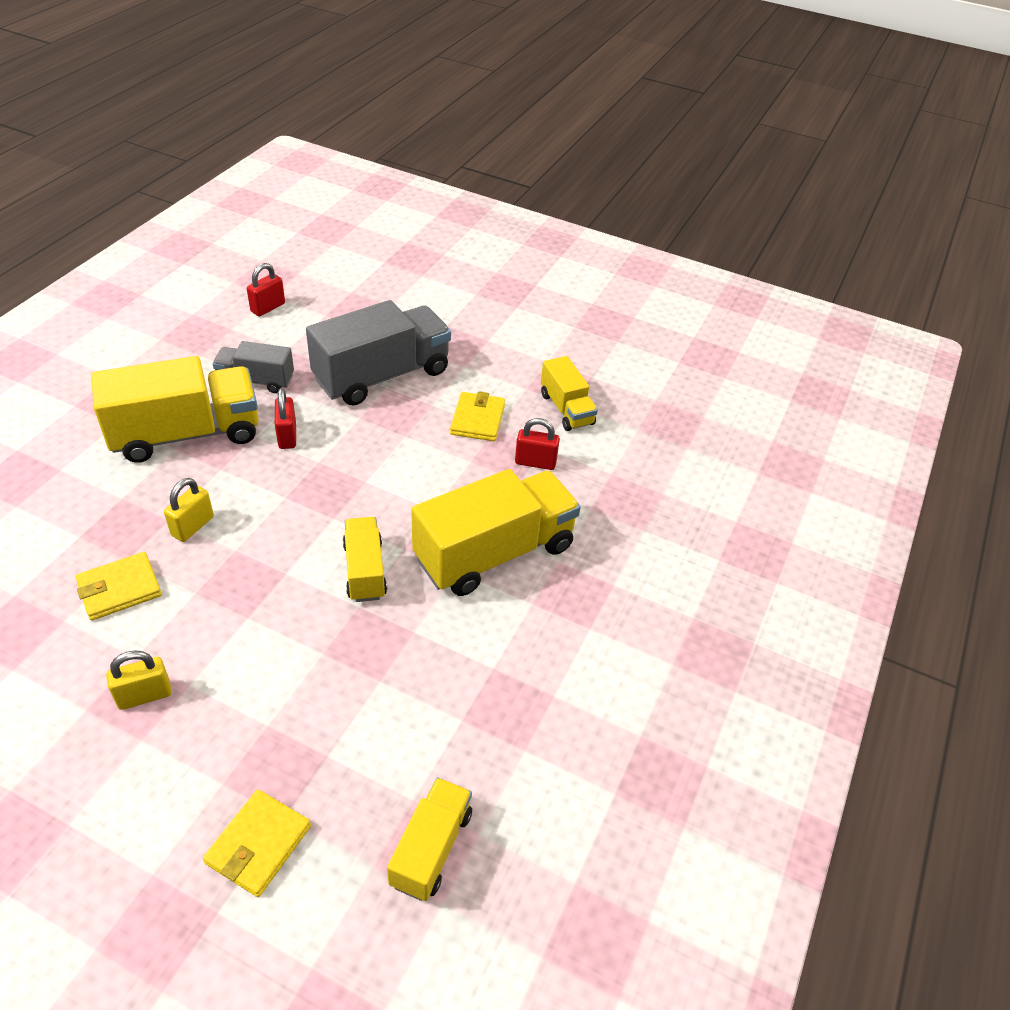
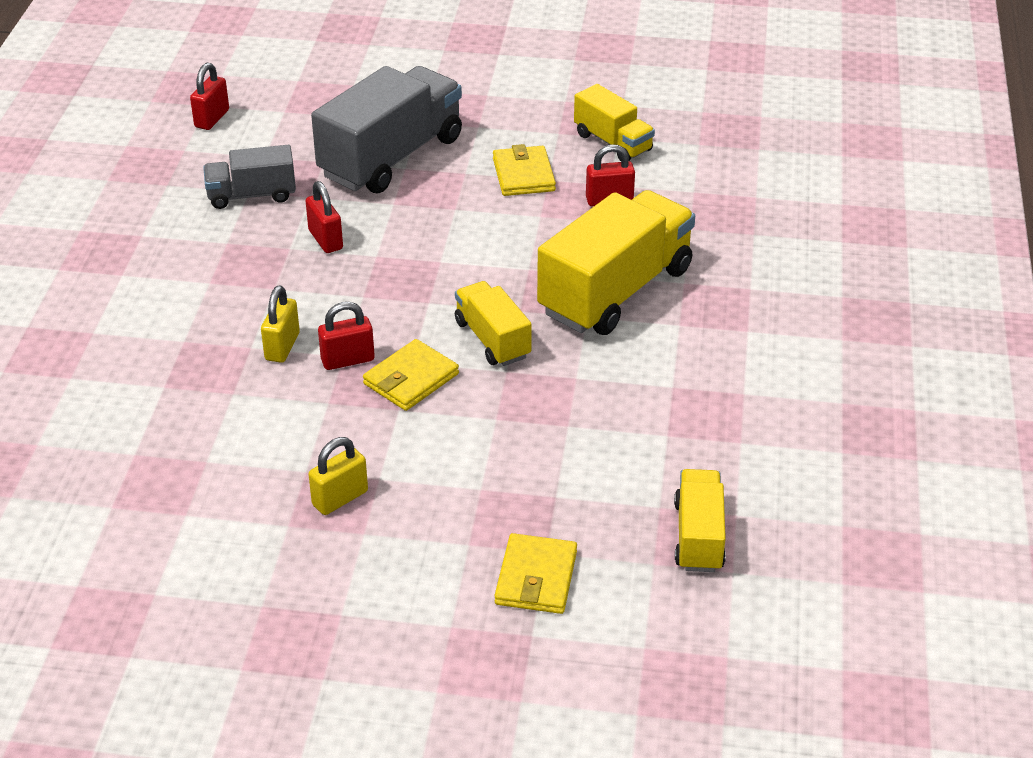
camera: 15 degrees left, 5 degrees down
yellow wallet [76,552,162,621] -> yellow wallet moved to [363,339,459,411]
yellow truck [91,356,259,463] -> none
none -> red padlock [318,302,375,370]

